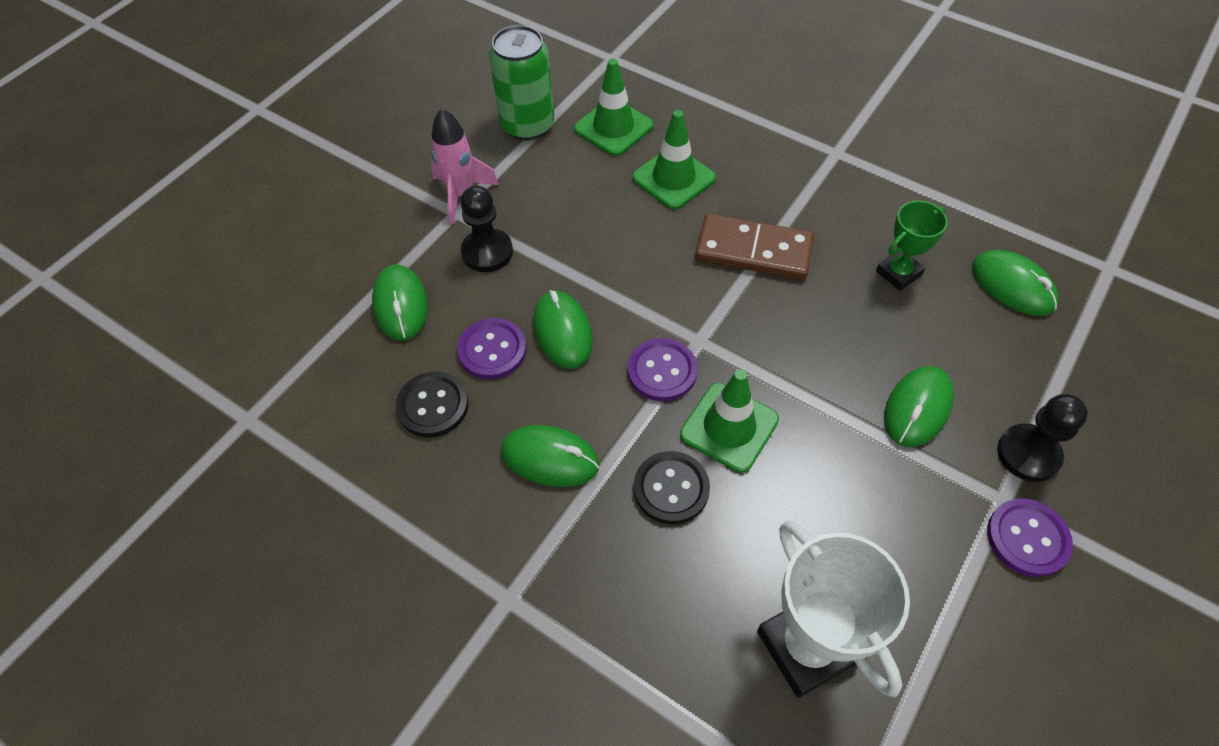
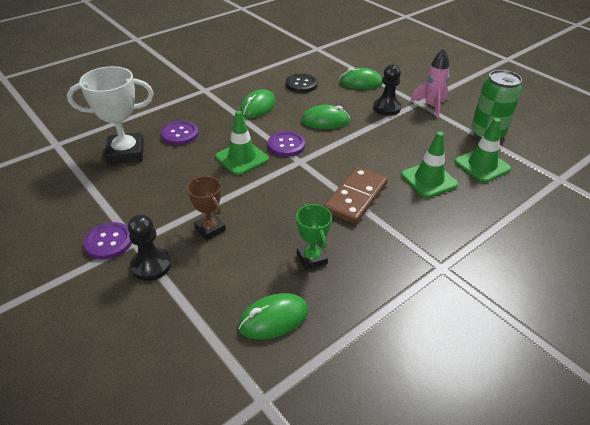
camera: 105 degrees right, 15 degrees down
purple button [457,318,527,379] -> purple button moved to [161,121,199,145]
black button [634,451,710,524] -> none
green mouse [884,366,954,447] -> brown trophy [187,176,226,240]

